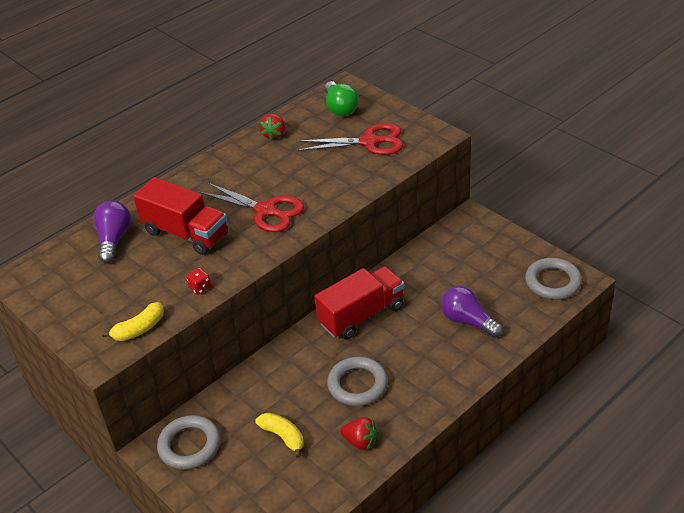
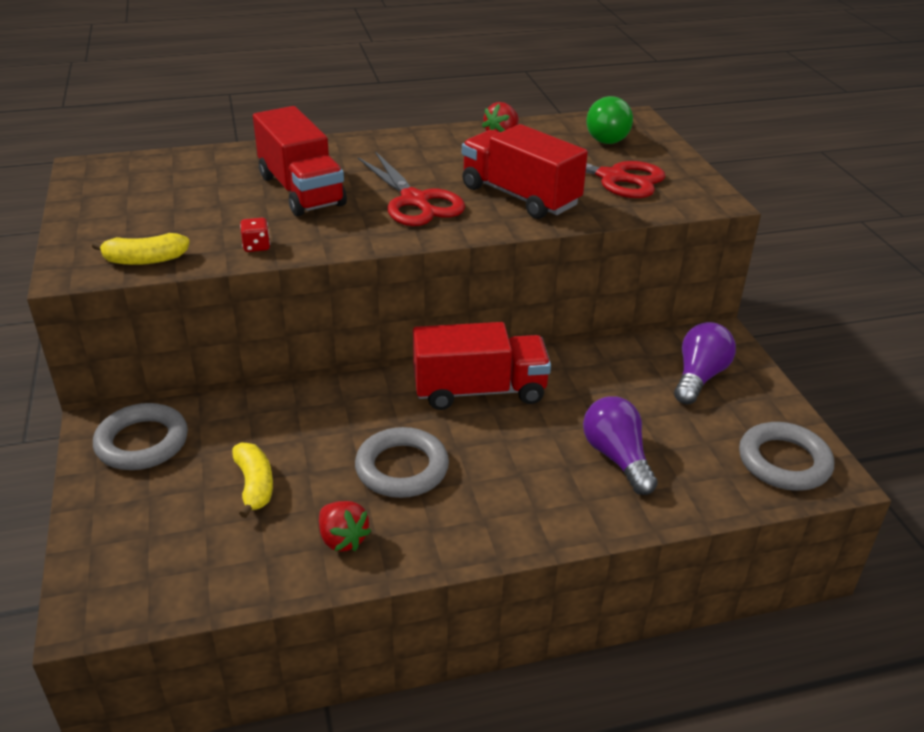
camera: 25 degrees right, 5 degrees down
purple light bulb [93,201,131,263] -> purple light bulb moved to [674,322,736,404]
none -> red truck [462,124,588,219]

